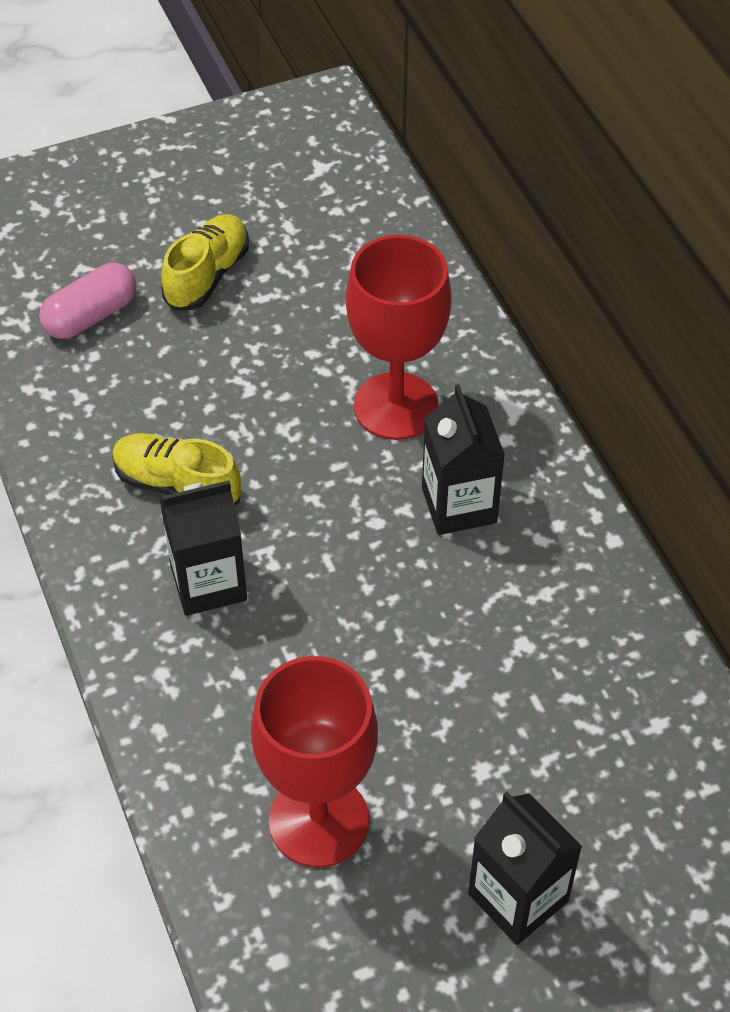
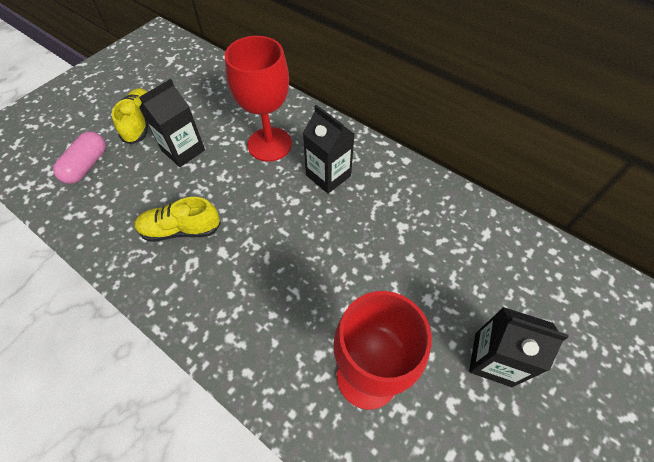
camera: 30 degrees left, 5 degrees up
black carton [159,481,247,616] -> black carton moved to [139,79,205,167]

